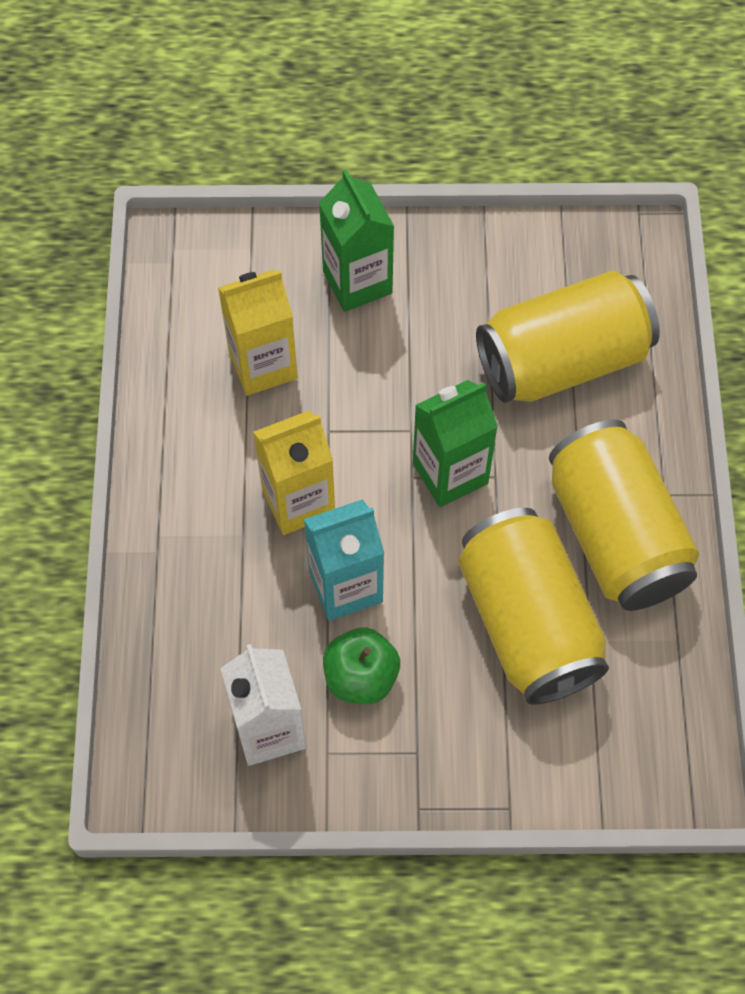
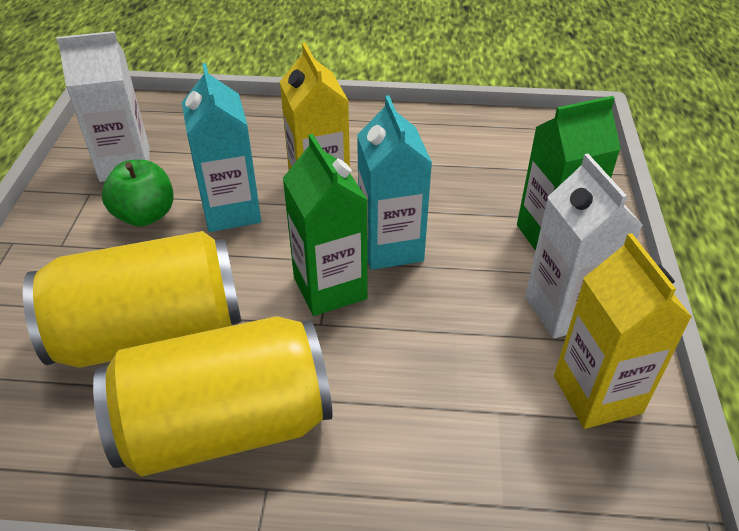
camera: 95 degrees right, 20 degrees down
yellow carton [218,270,298,396] -> yellow carton moved to [554,233,692,429]
yellow can [476,271,660,403] -> none
none -> turquoise carton [357,95,432,270]
none -> white carton [525,154,643,338]

